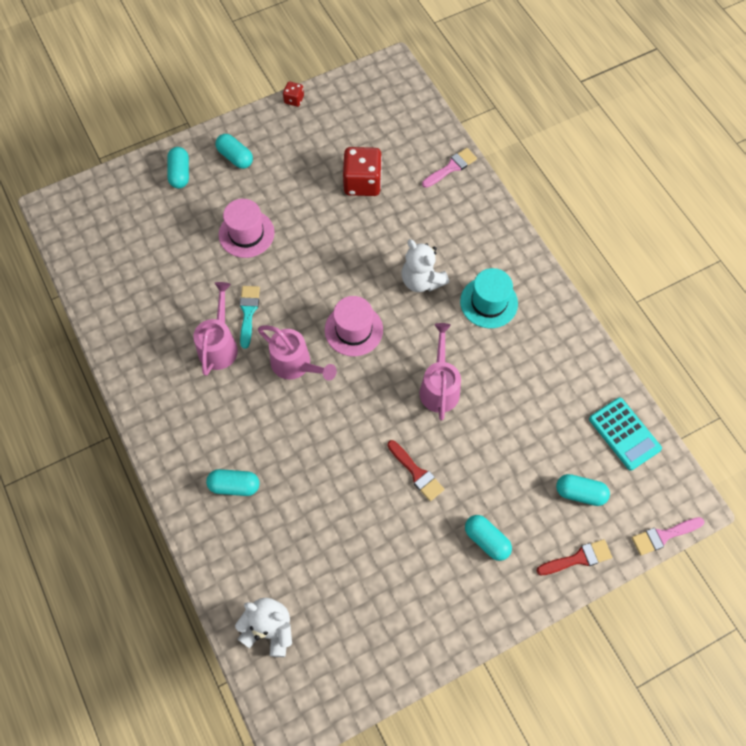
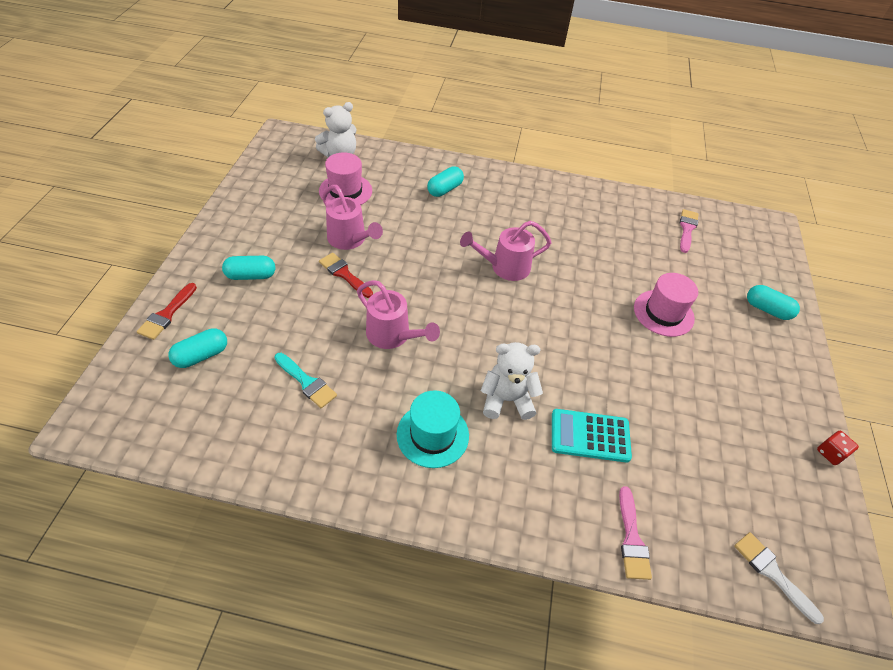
camera: 125 degrees right, 15 degrees down
pink watering can [193,282,238,376] -> pink watering can moved to [322,185,383,250]
turquoise capsule [216,134,253,169] -> none
turquoise brush [239,286,260,349] -> turquoise brush moved to [274,353,337,408]
pink hat [325,296,383,356] -> pink hat moved to [319,152,372,205]
red dice [343,147,382,196] -> none
red brush [387,440,444,501] -> red brush turned 45 degrees clockwise [319,253,373,298]
turquoise calculator [589,397,662,471] -> turquoise calculator moved to [552,409,632,463]
pink brush [632,517,705,555] -> pink brush moved to [680,209,698,253]
none -> white brush [734,532,824,624]

